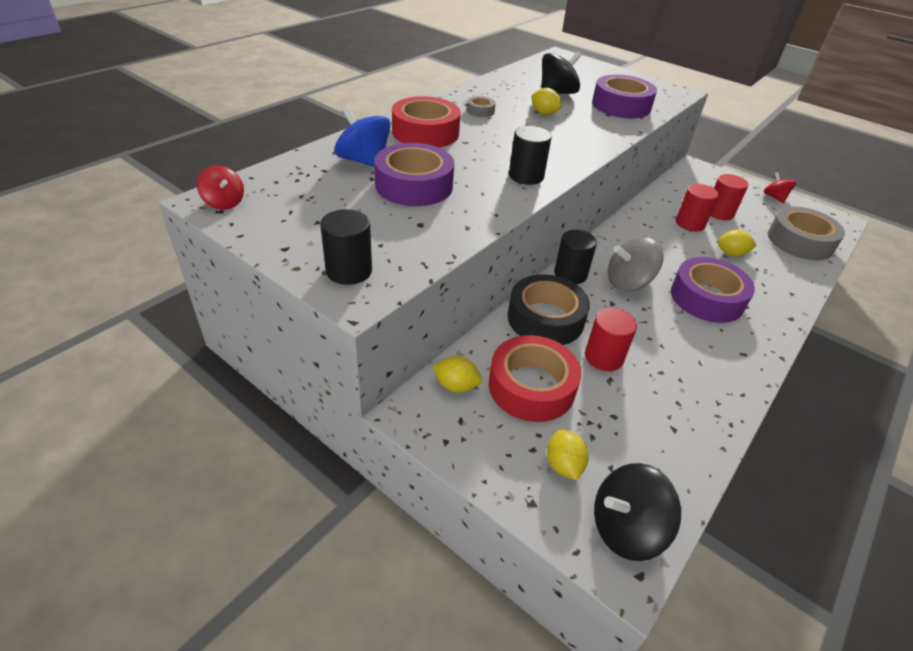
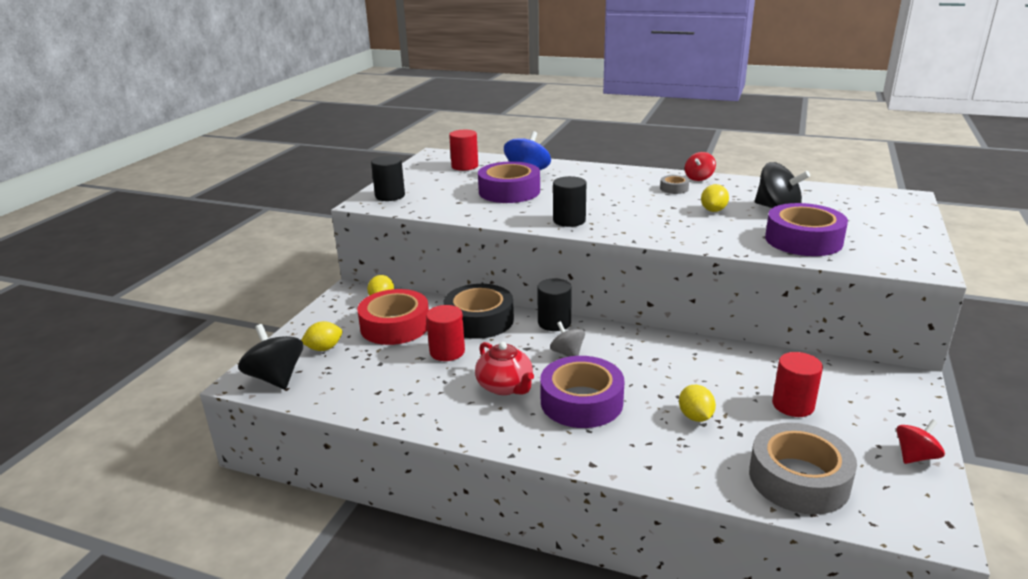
camera: 75 degrees right, 15 degrees down
red spinning top [197,165,244,210] -> red spinning top moved to [685,152,716,181]
red tape [392,96,461,147] -> none
grey spinning top [608,237,664,292] -> grey spinning top [550,321,585,357], size x0.61
red cylinder [676,184,719,232] -> red cylinder moved to [449,130,478,171]
none -> red teapot [475,342,534,395]

